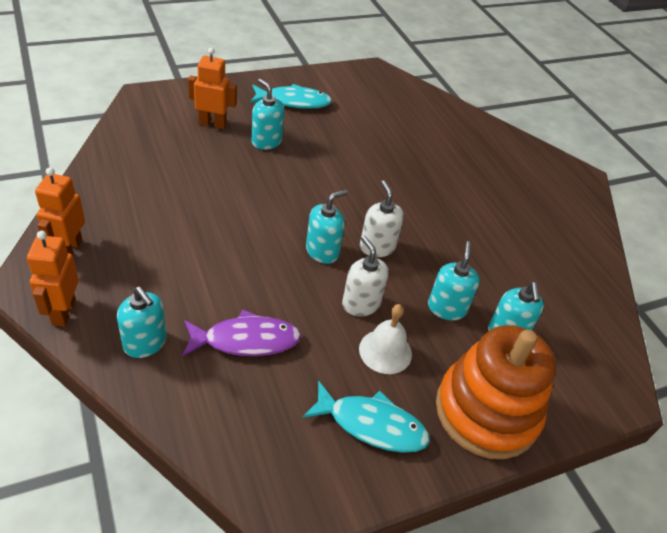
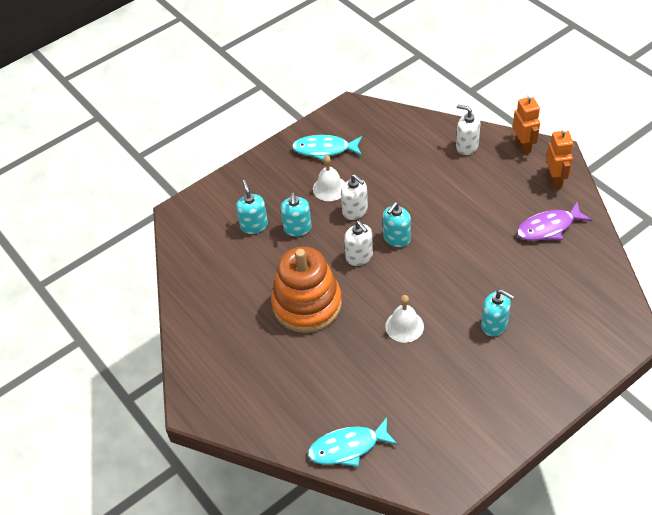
camera: 175 degrees right, 5 degrees up
turquoise soap dispenser [117,287,167,358] -> white soap dispenser [456,105,480,155]
purple fish [182,310,301,357] -> purple fish moved to [517,202,592,241]
orange robot [188,48,237,129] -> none
turquoise fish [250,84,332,109] -> turquoise fish moved to [308,417,398,467]
orange stacking toy [436,325,556,459] -> orange stacking toy moved to [271,247,342,333]
none -> white bell [385,295,424,343]

